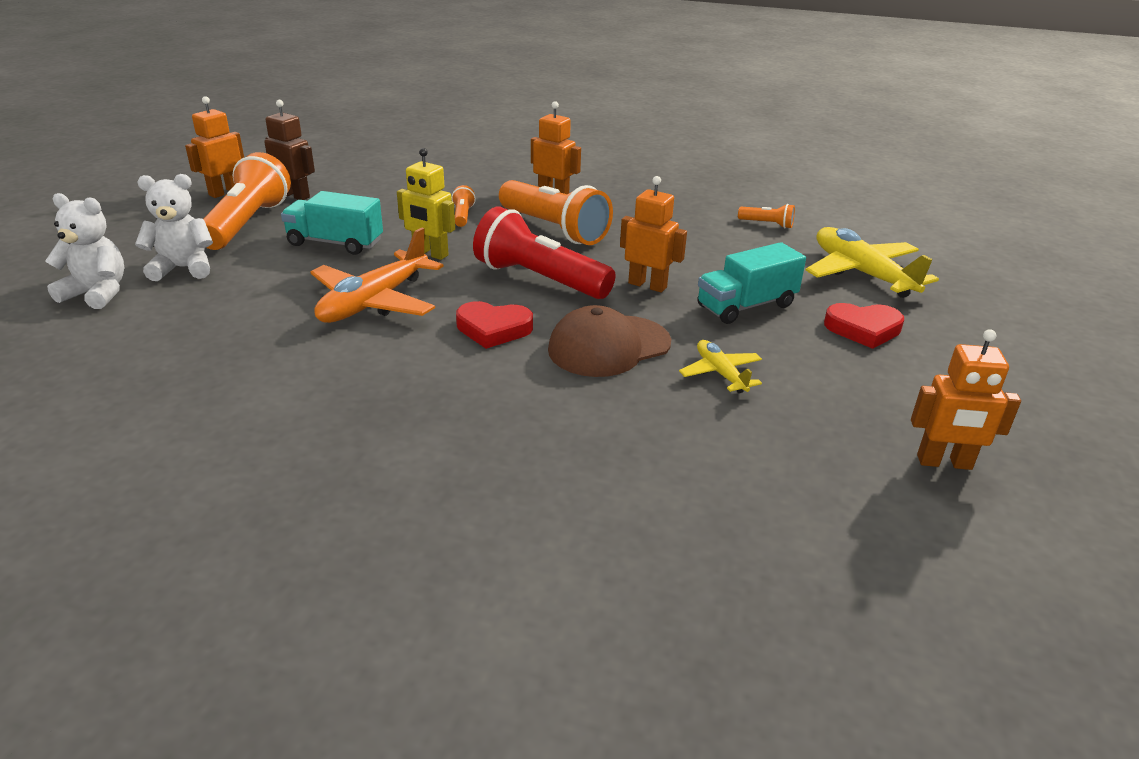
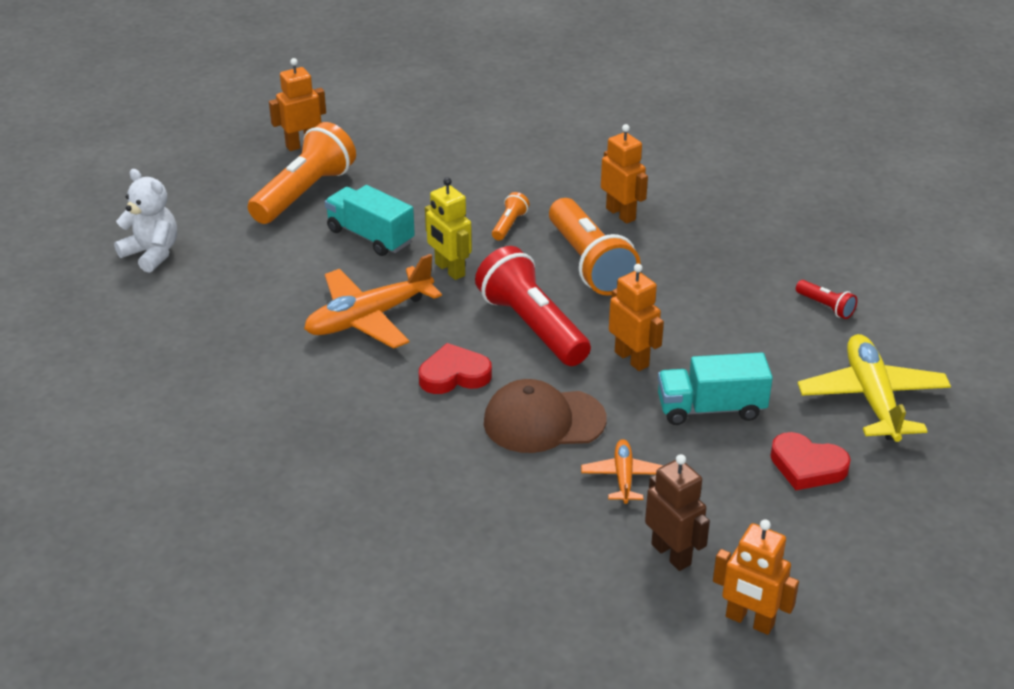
camera: 25 degrees right, 5 degrees up
white teddy bear [135,174,213,281] -> none
brown robot [264,100,315,200] -> brown robot moved to [645,454,710,571]
red heart [456,301,533,349] -> red heart turned 135 degrees clockwise [419,343,492,394]
yellow plane [679,340,762,393] -> orange plane [581,439,663,504]
orange flashlight [738,204,795,229] -> red flashlight [796,280,857,319]

